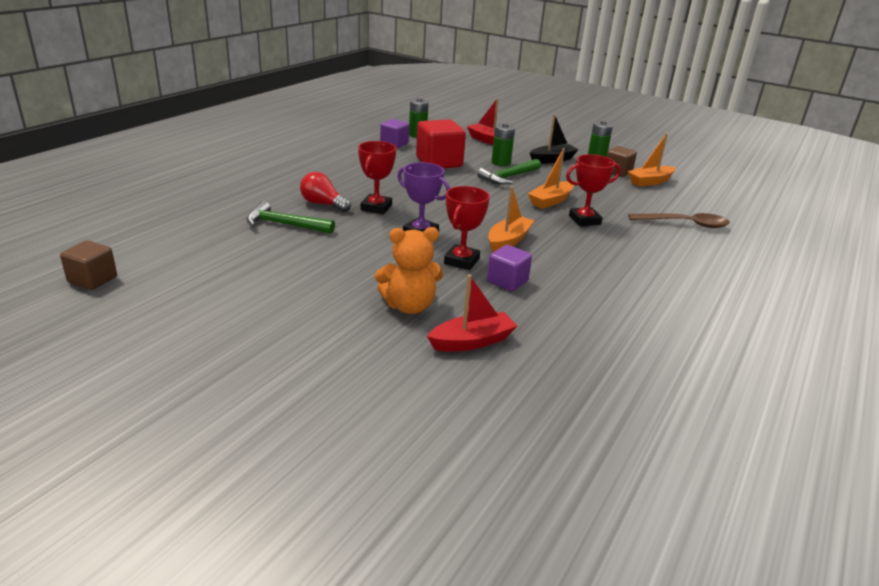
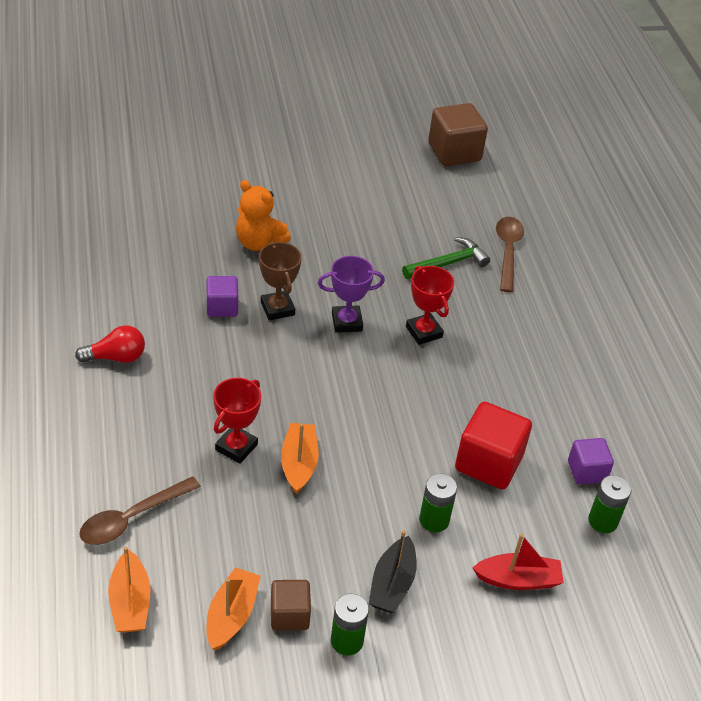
camera: 135 degrees right, 15 degrees up
brown cube [60,240,117,290] -> brown cube [428,103,488,166], size x1.68
red light bulb [300,172,351,212] -> red light bulb moved to [75,325,145,363]
orange teddy bear [375,227,443,314] -> orange teddy bear turned 90 degrees counterclockwise [236,180,291,251]
red boat [427,274,517,352] -> none
red trophy [444,186,490,270] -> brown trophy [259,242,302,321]
green hammer [477,159,541,185] -> none
orange boat [488,186,534,252] -> orange boat moved to [108,547,150,632]
none -> brown spoon [496,217,524,293]

